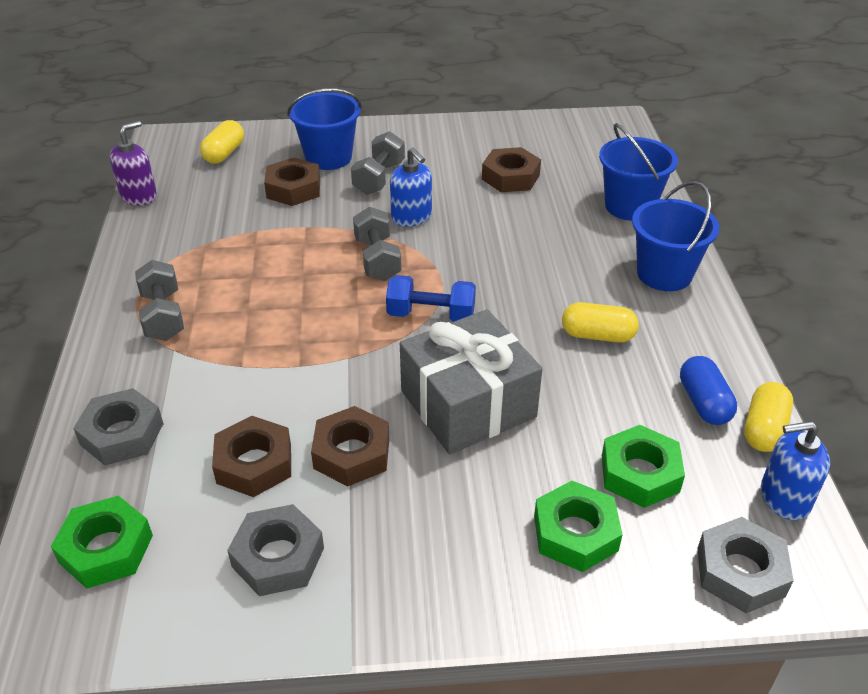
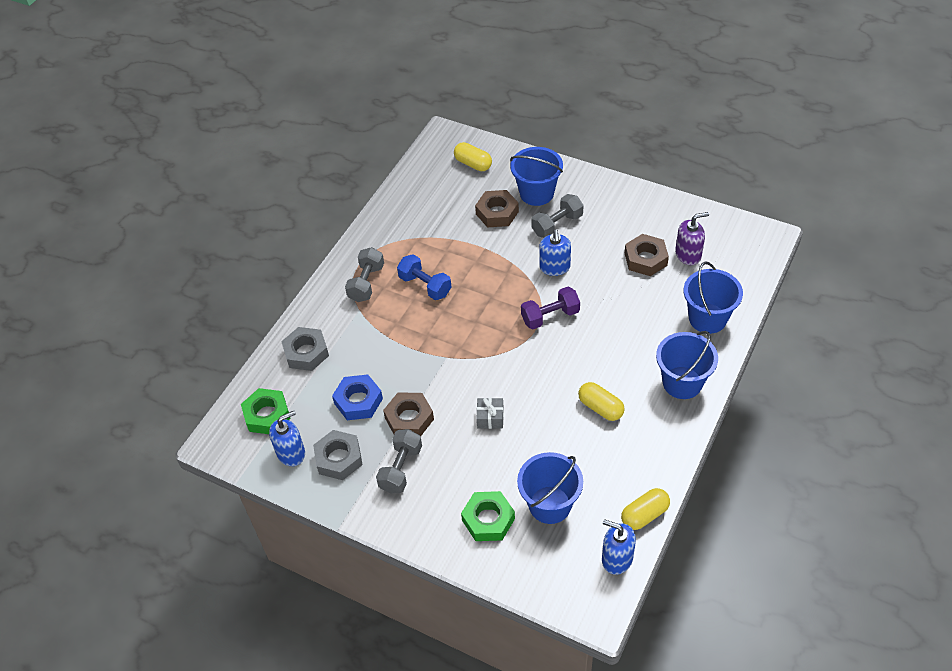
camera: 35 degrees right, 10 degrees up
purple soap dispenser [109,121,157,205] -> purple soap dispenser moved to [675,212,709,265]
yellow capsule [200,120,244,163] -> yellow capsule turned 75 degrees clockwise [454,142,492,171]
brown nut [212,416,291,497] -> blue nut [332,374,383,420]
grey dumbbell [353,206,402,281] -> grey dumbbell moved to [376,429,422,493]
blue dumbbell [386,275,476,322] -> blue dumbbell moved to [397,254,452,300]
grey gift [400,309,542,454] -> grey gift [476,398,504,429], size x0.40
green nut [602,425,685,508] -> blue bucket [517,452,583,524]
blue capsule [680,356,737,425] -> none
grey nut [697,517,794,613] -> none
none -> blue soap dispenser [269,411,305,466]
none -> purple dumbbell [521,287,580,329]

